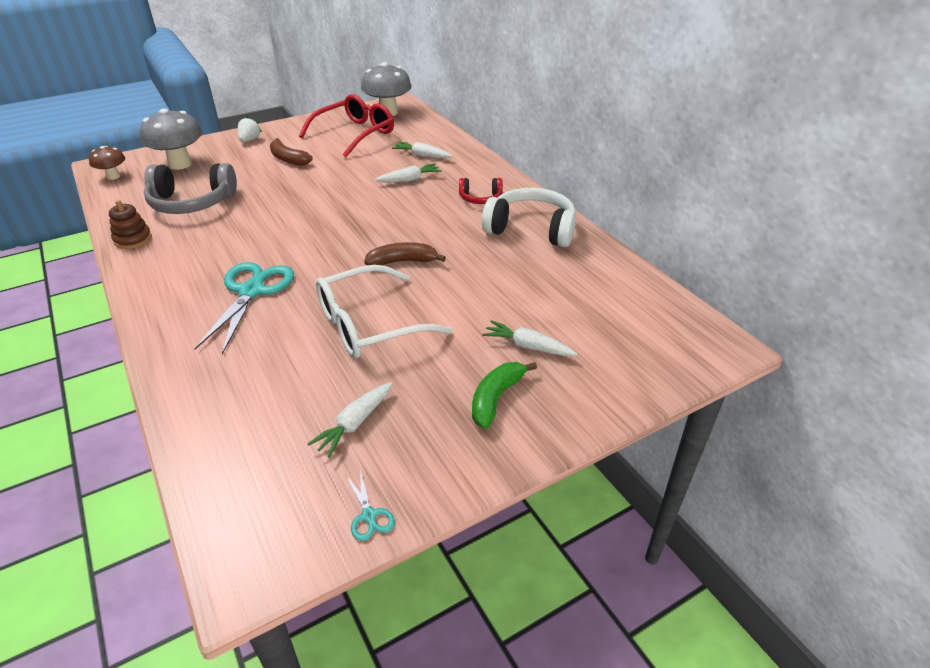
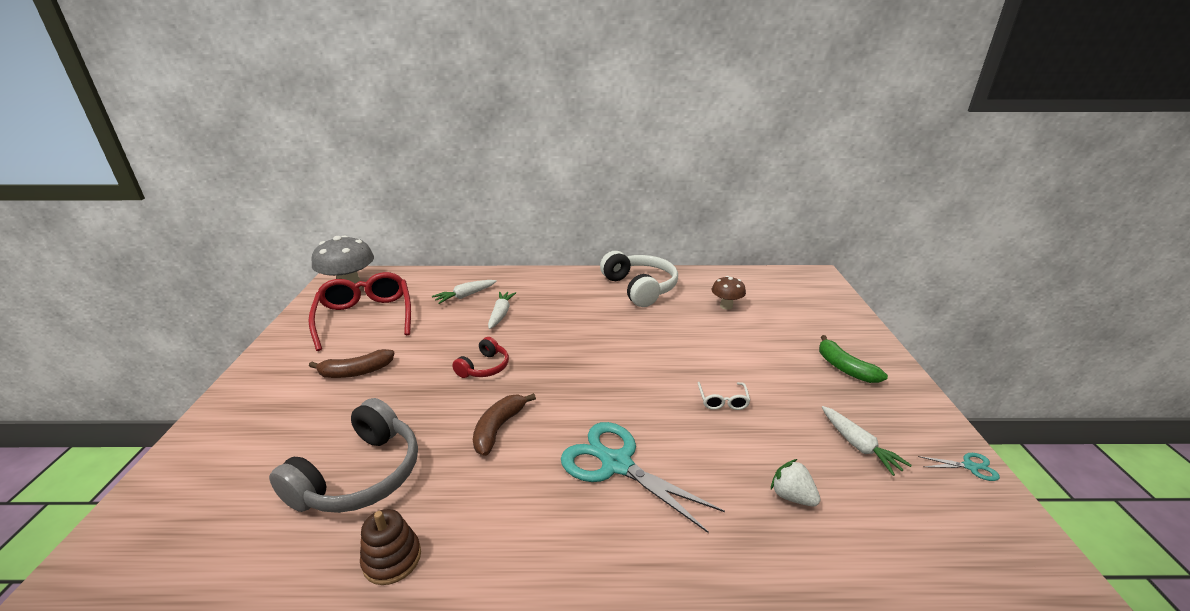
camera: 60 degrees left, 10 degrees down
brown mushroom [89,146,125,180] -> brown mushroom moved to [712,276,746,310]
grey mushroom [139,109,202,170] -> none
white strawberry [238,116,262,142] -> white strawberry moved to [771,459,821,507]
white glasses [316,265,453,358] -> white glasses [698,382,750,410], size x0.42
brown banana [364,242,446,265] -> brown banana moved to [473,393,536,456]
red headphones [459,178,503,204] -> red headphones moved to [452,337,509,378]
white headphones [482,188,576,247] -> white headphones turned 105 degrees clockwise [600,251,678,307]
white carrot [482,320,578,356] -> none

